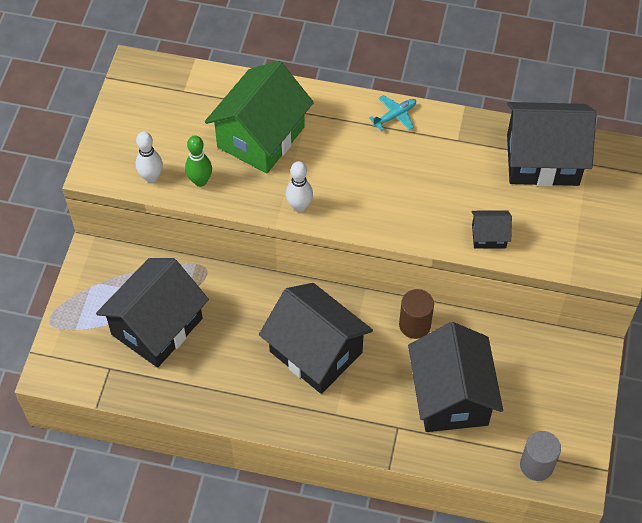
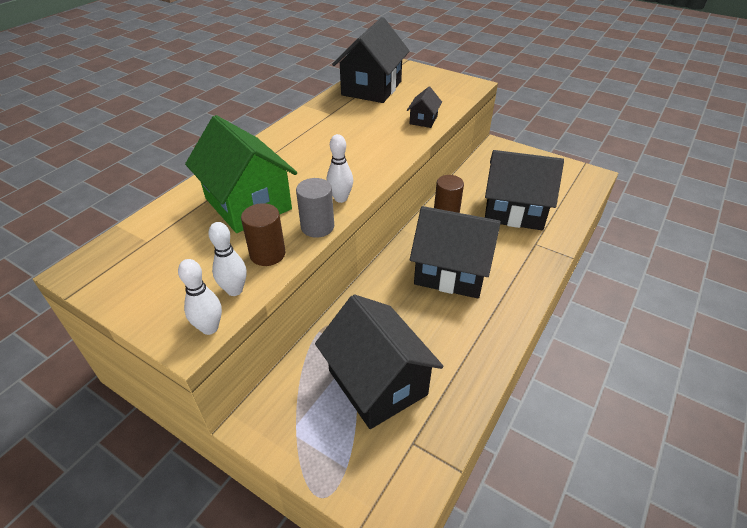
camera: 70 degrees left, 15 degrees down
green bowling pin [185,135,212,187] -> brown cylinder [241,203,285,266]
black house [259,283,373,394] -> black house turned 45 degrees clockwise [410,206,501,299]
turquoise plane [369,95,416,131] -> none
grey cylinder [520,431,561,481] -> grey cylinder moved to [296,178,334,238]
none -> white bowling pin [178,259,222,335]

